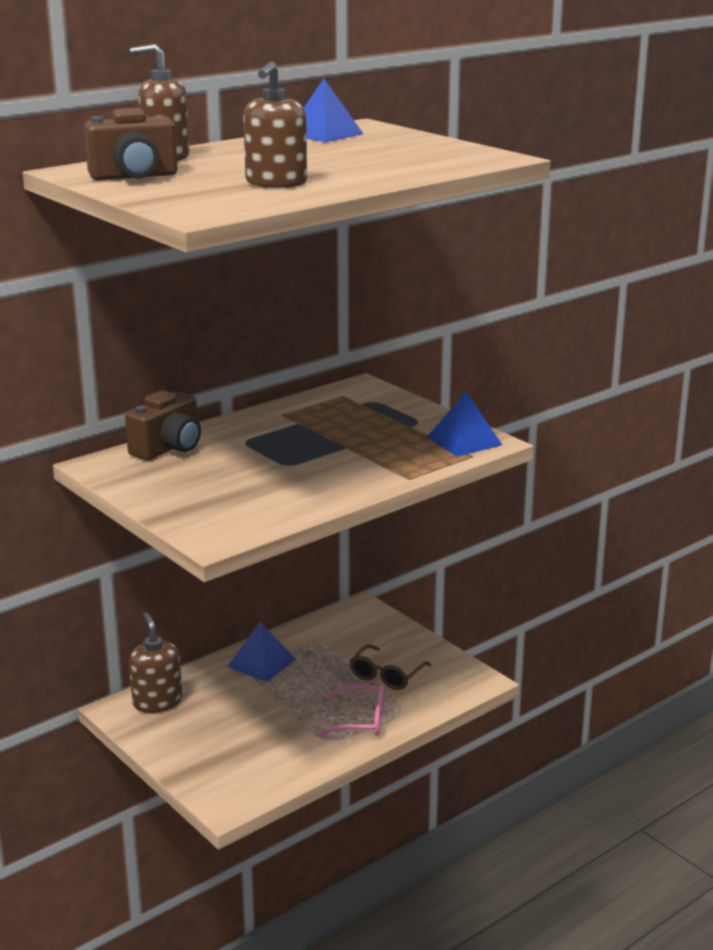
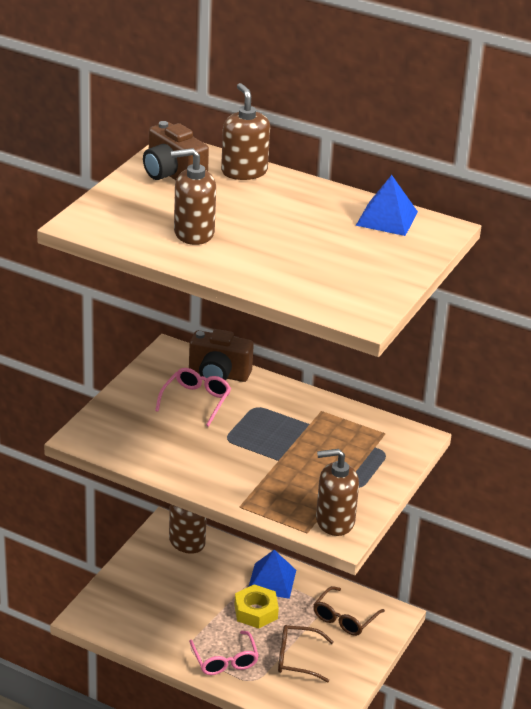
camera: 65 degrees right, 10 degrees up
blue pyramid [427,392,502,457] -> brown soap dispenser [316,449,359,536]
none -> pink glasses [155,368,231,427]
none -> yellow nut [234,584,279,629]
none -> brown glasses [313,586,385,636]

